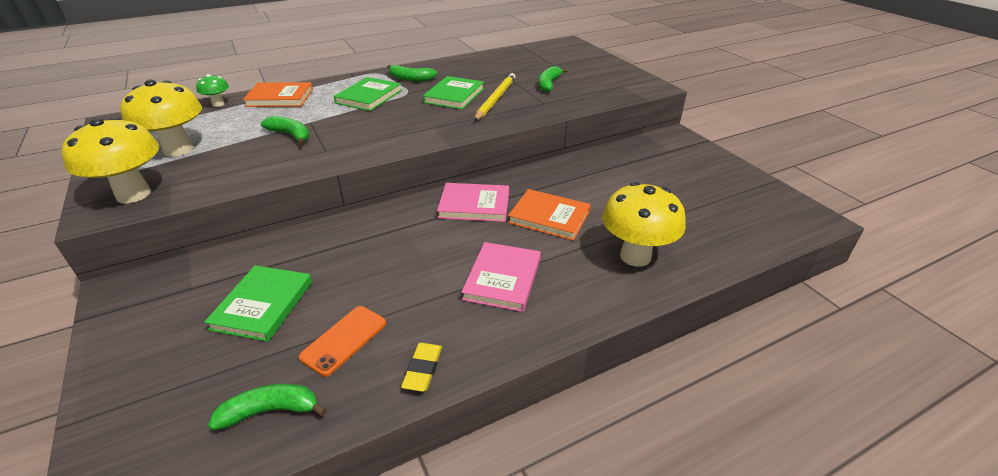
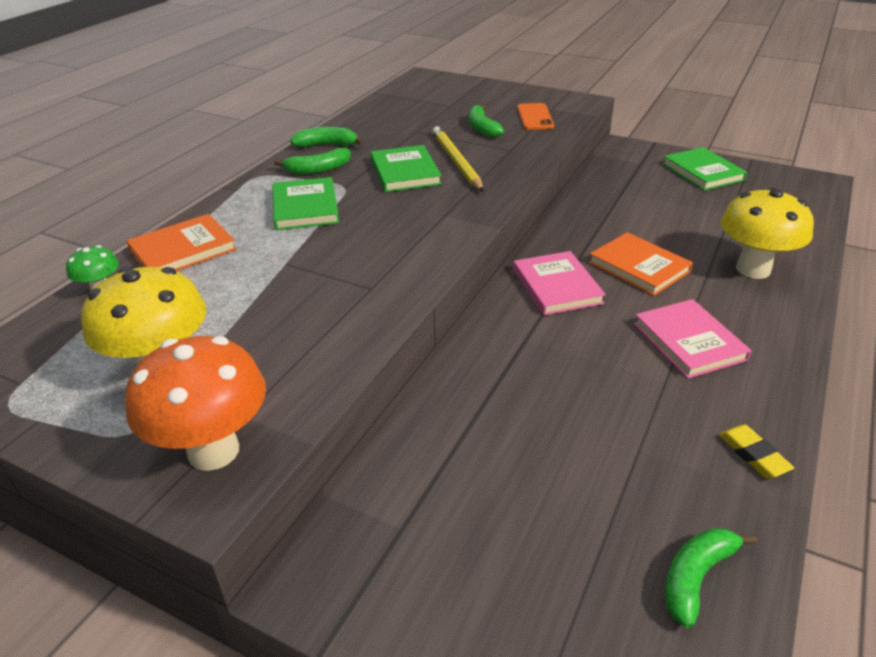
camera: 35 degrees left, 0 degrees up
yellow mushroom [61,117,159,204] -> orange mushroom [125,336,266,471]
green book [204,265,312,342] -> green book moved to [663,147,747,191]
green banana [261,116,309,145] -> green banana moved to [290,127,364,147]
orange phone [298,306,386,377] -> orange phone moved to [517,103,554,130]
pink book [437,183,509,222] -> pink book turned 75 degrees counterclockwise [513,251,606,315]
orange book [508,189,591,241] -> orange book turned 60 degrees clockwise [589,232,693,296]

